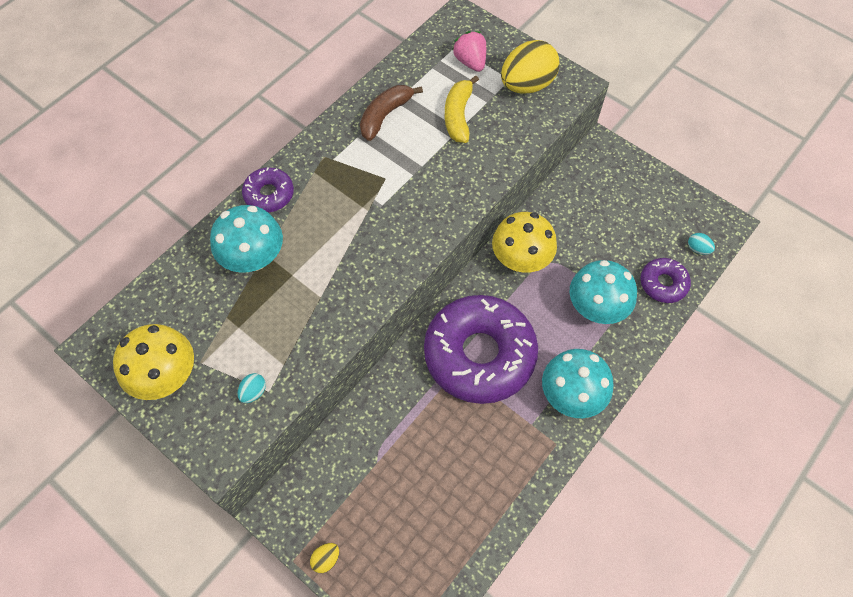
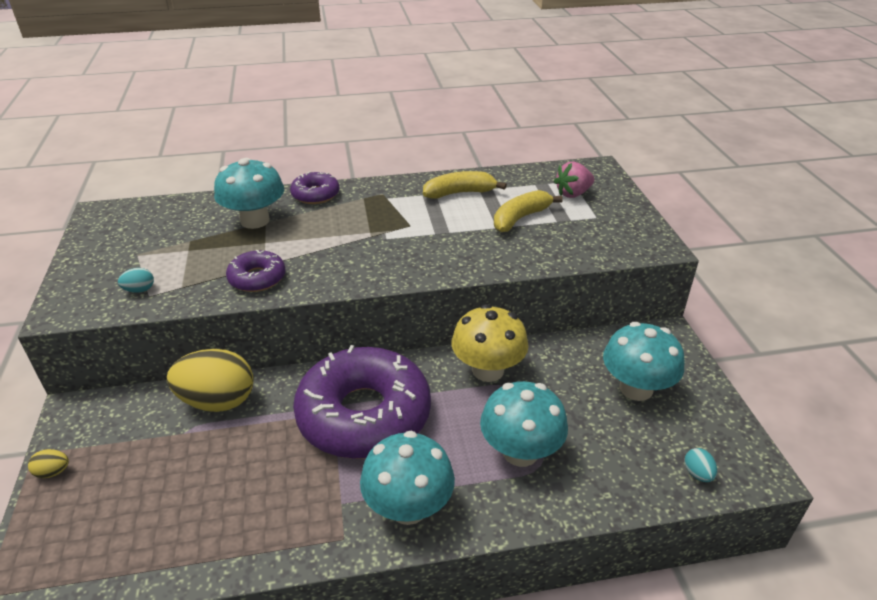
camera: 40 degrees right, 25 degrees down
yellow mushroom [113,324,194,400] -> none
brown banana [360,85,423,141] -> yellow banana [423,171,507,199]
pink strawberry [452,31,486,72] -> pink strawberry turned 135 degrees counterclockwise [554,162,594,198]
yellow egg [501,40,559,94] -> yellow egg moved to [167,349,254,412]
purple donut [640,258,691,303] -> purple donut moved to [226,250,286,292]
none -> turquoise mushroom [603,322,685,401]

